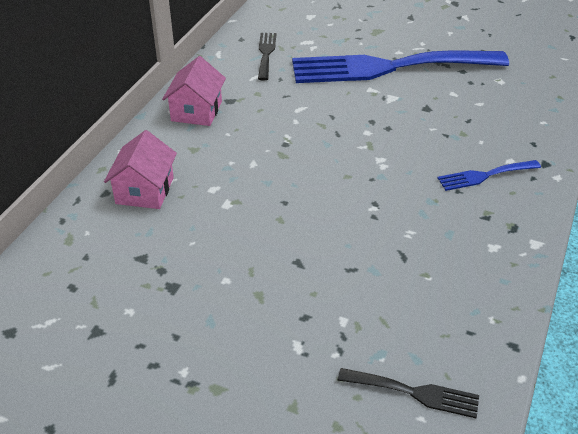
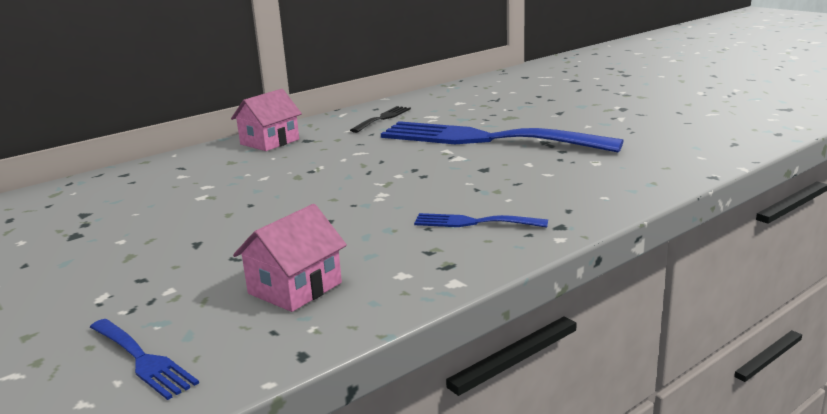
camera: 30 degrees right, 20 degrees down
pink house [104,130,177,209] -> pink house moved to [233,204,347,312]
black fork [338,368,479,418] -> blue fork [90,319,199,400]

